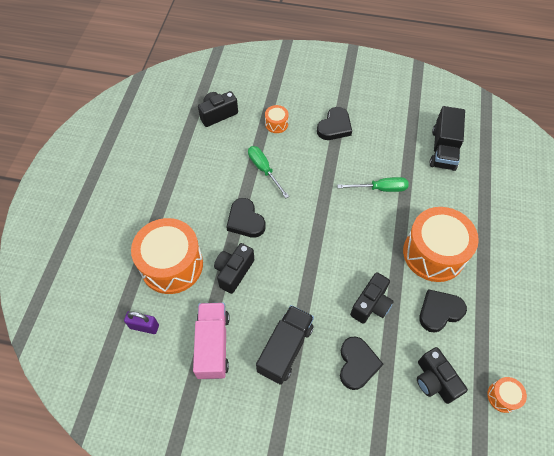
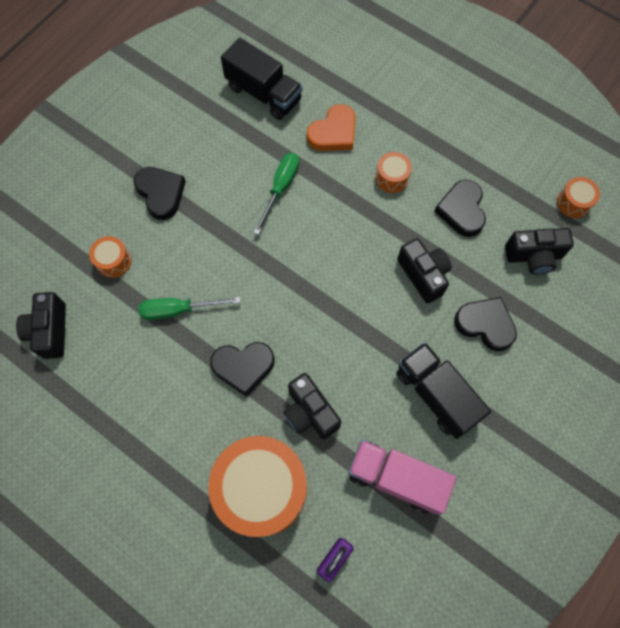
camera: 65 degrees left, 10 degrees up
orange drum [403,207,479,282] -> orange drum [376,152,412,193], size x0.43
none -> orange heart [307,104,356,151]

